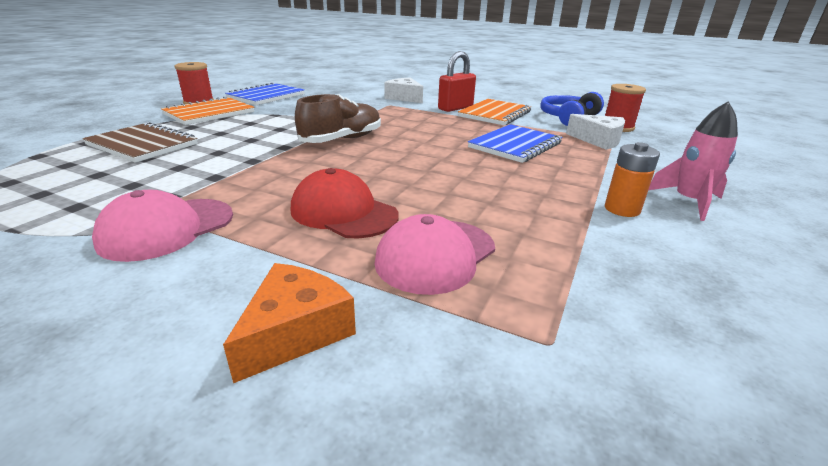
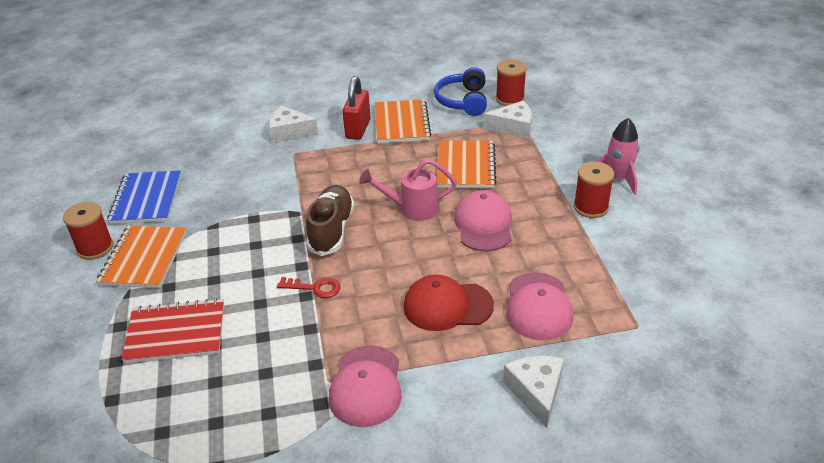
camera: 35 degrees left, 10 degrees up
brown notebook [82,122,198,163] -> red notebook [121,298,224,364]
orange cheese [223,263,356,383] -> white cheese [503,356,564,428]
blue notebook [468,124,562,163] -> orange notebook [437,141,496,188]
orange battery [605,142,660,217] -> red spool [573,162,614,218]
none -> red key [277,277,340,298]
none -> pink watering can [359,159,457,221]
none -> pink cap [454,190,512,251]

